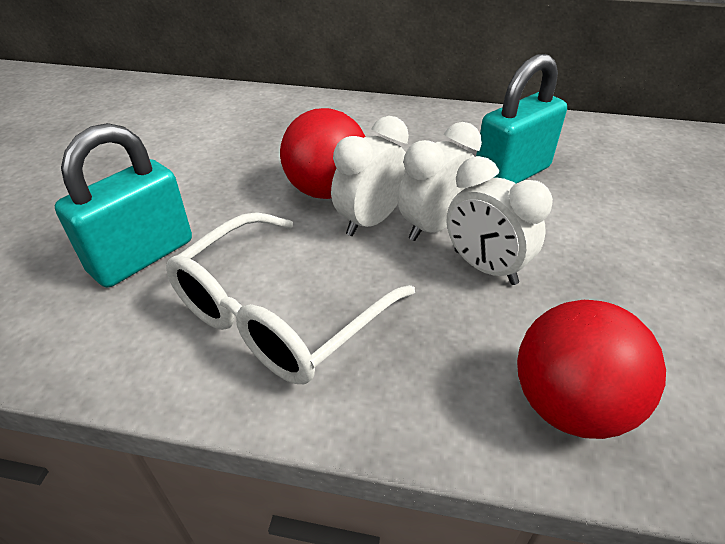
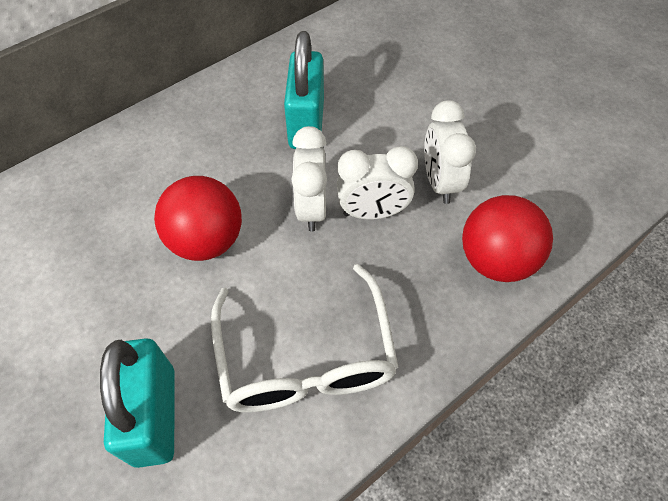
camera: 50 degrees left, 15 degrees up
white clock [331,116,409,236] -> white clock moved to [424,100,476,204]

